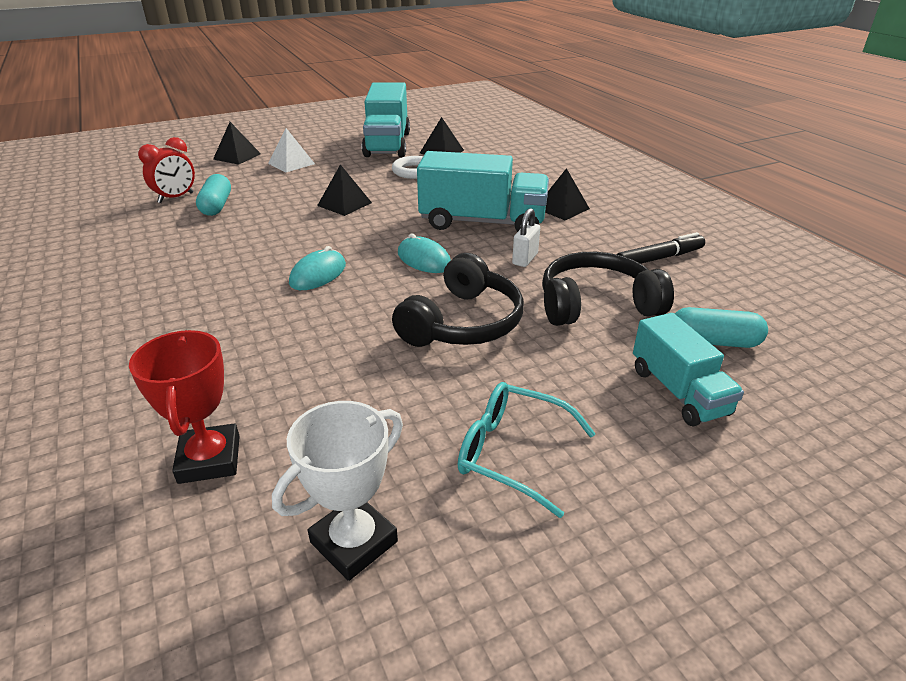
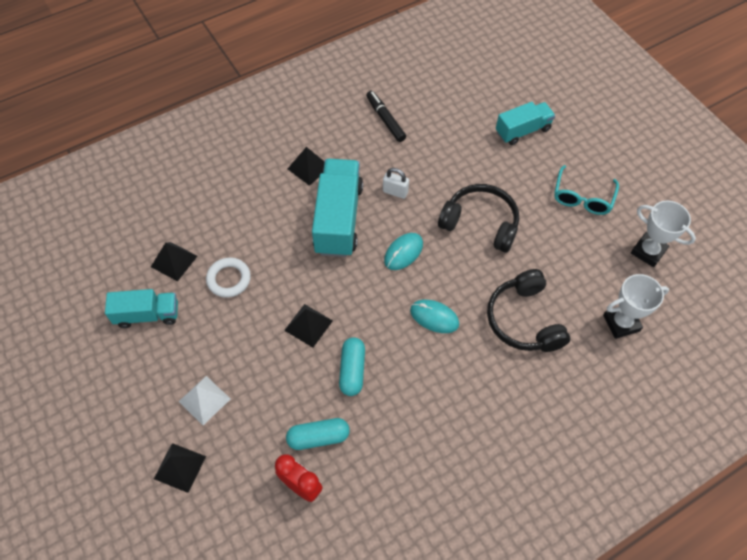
camera: 95 degrees left, 25 degrees up
red trophy [129,330,240,484] -> white trophy [603,274,669,339]
turquoise truck [362,82,410,157] -> turquoise truck [105,289,178,328], size x0.61
black headphones [542,252,674,326] -> black headphones moved to [487,269,570,352]
turquoise capsule [675,307,768,348] -> turquoise capsule moved to [339,337,365,396]

